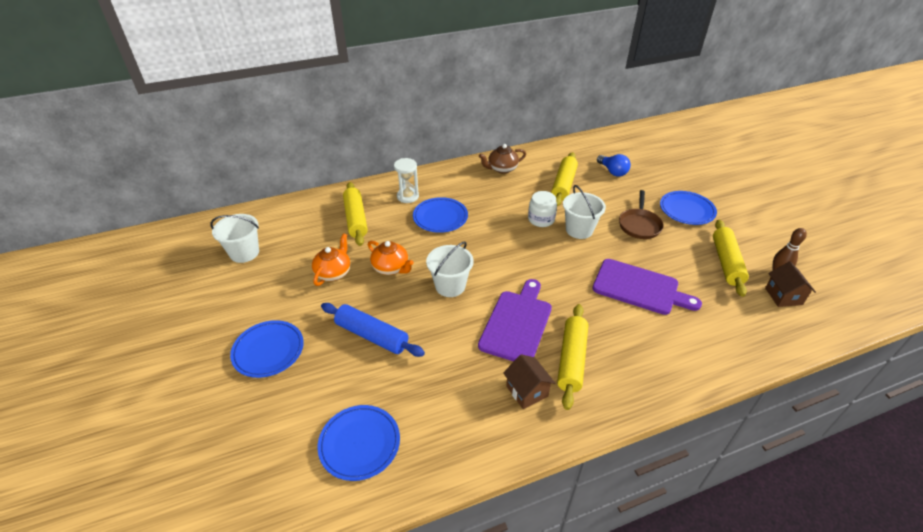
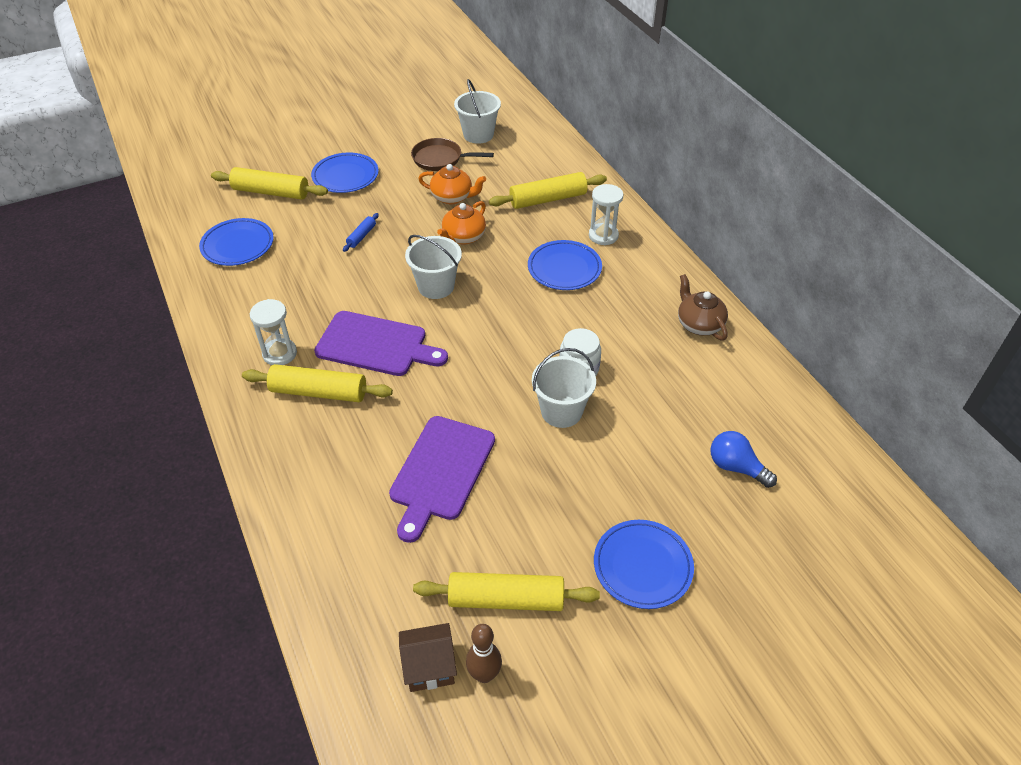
camera: 85 degrees right, 5 degrees up
blue rolling pin [321,303,425,357] -> blue rolling pin [343,213,379,252], size x0.49
brown house [503,354,555,409] -> white hourglass [250,299,297,365]
yellow rolling pin [551,152,578,206] -> yellow rolling pin moved to [211,167,328,199]
blue light bulb [597,154,631,177] -> blue light bulb turned 75 degrees clockwise [710,431,777,488]
brown pan [619,190,664,239] -> brown pan moved to [411,138,494,171]

